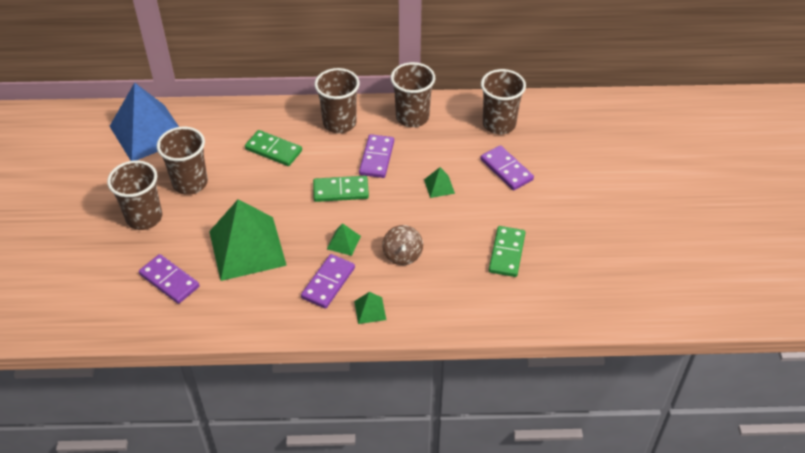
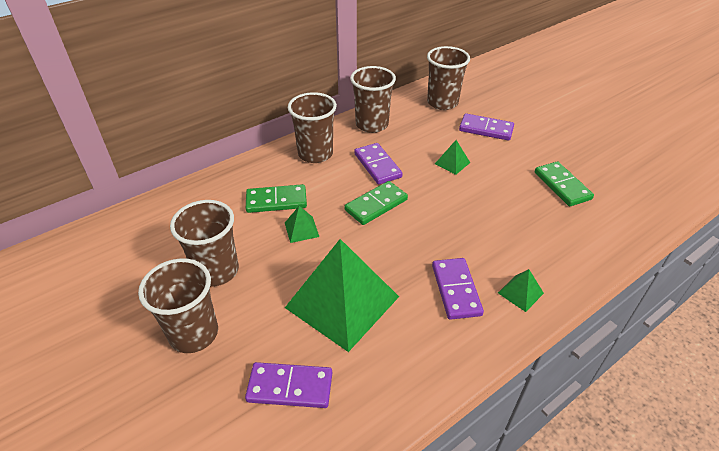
camera: 35 degrees left, 5 degrees down
blue pyramid [110,82,179,161] -> none
green pyramid [327,223,361,256] -> green pyramid moved to [285,206,319,243]
brown spinning top [382,225,423,265] -> none

